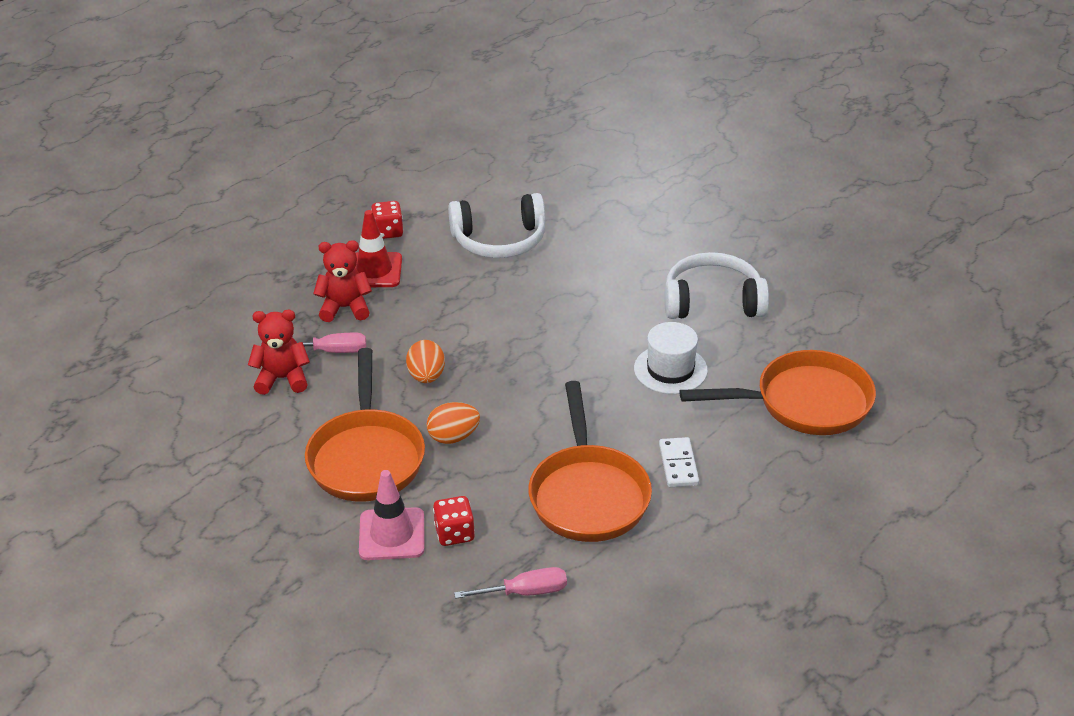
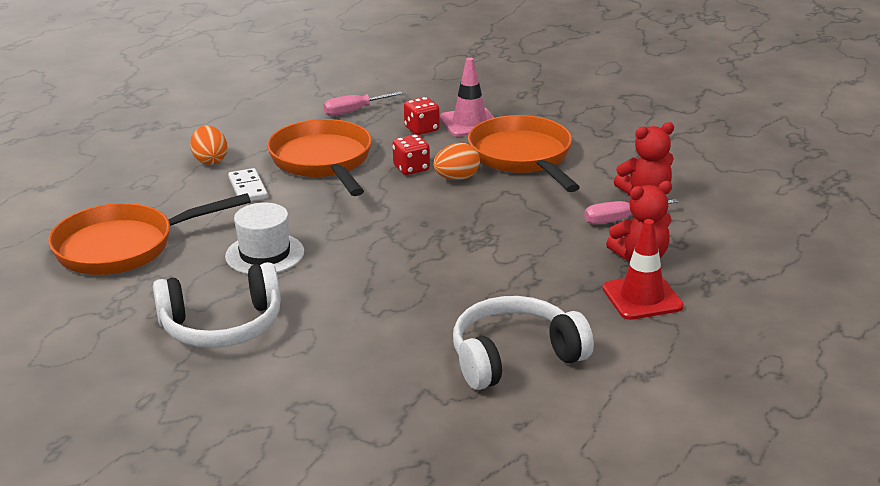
camera: 165 degrees right, 10 degrees down
red dice [371,201,403,239] -> red dice moved to [392,134,430,175]
orange egg [406,340,445,383] -> orange egg moved to [190,125,227,165]

